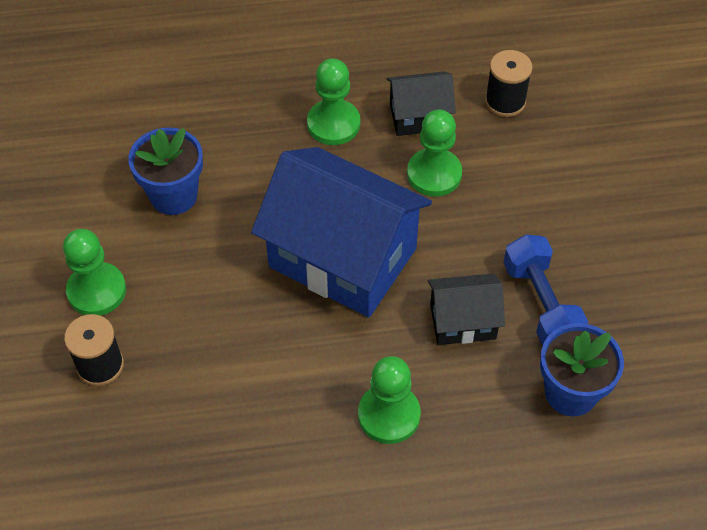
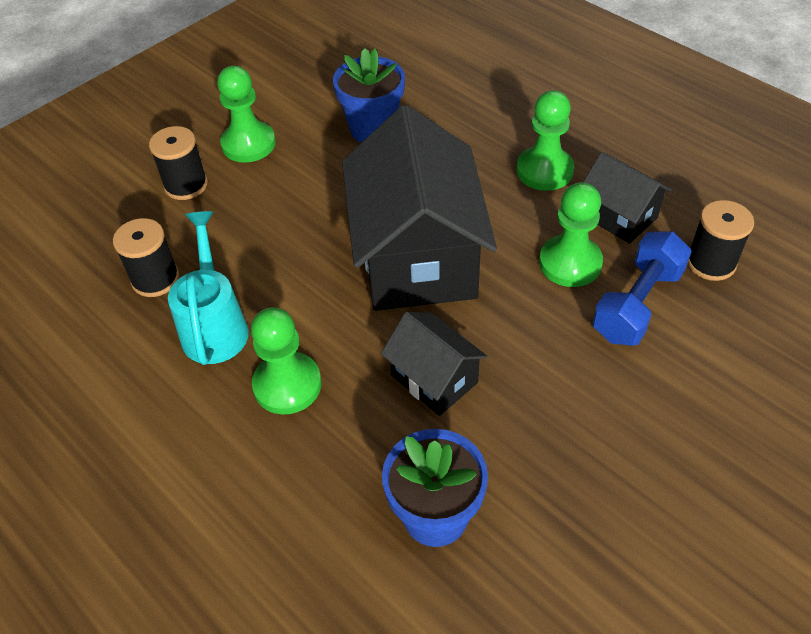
camera: 55 degrees right, 5 degrees down
blue house [251,147,432,317] -> black house [342,105,497,311]
blue dumbbell [503,234,588,346] -> blue dumbbell moved to [592,231,692,346]
none -> black spool [113,218,179,297]
none -> turquoise watering can [168,211,249,365]

